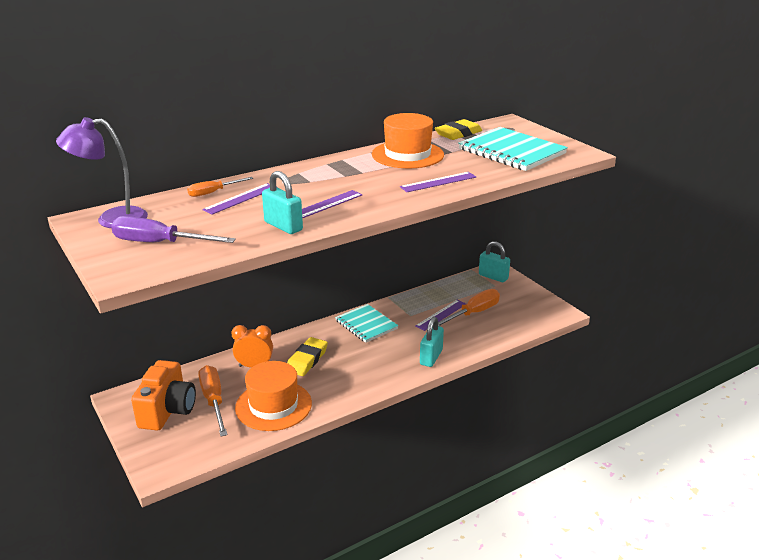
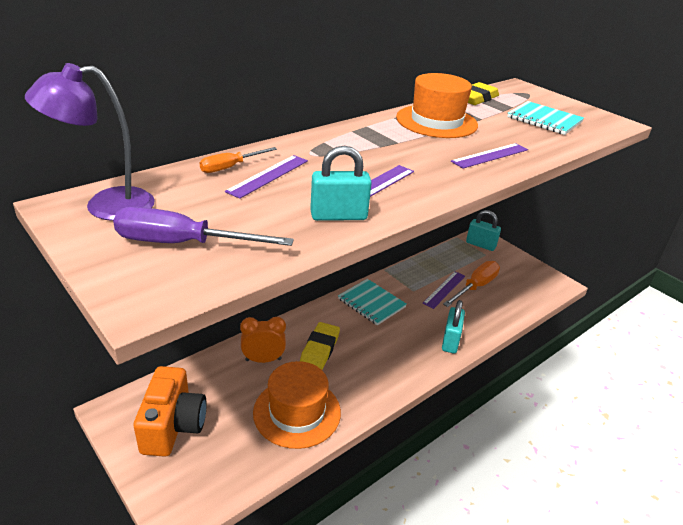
camera: 10 degrees left, 5 degrees up
orange screwdriver [198,365,227,436] -> none
turquoise padlock [262,171,303,234] -> turquoise padlock turned 45 degrees counterclockwise [310,146,372,221]
turquoise notebook [458,127,568,171] -> turquoise notebook [507,101,584,135], size x0.66

